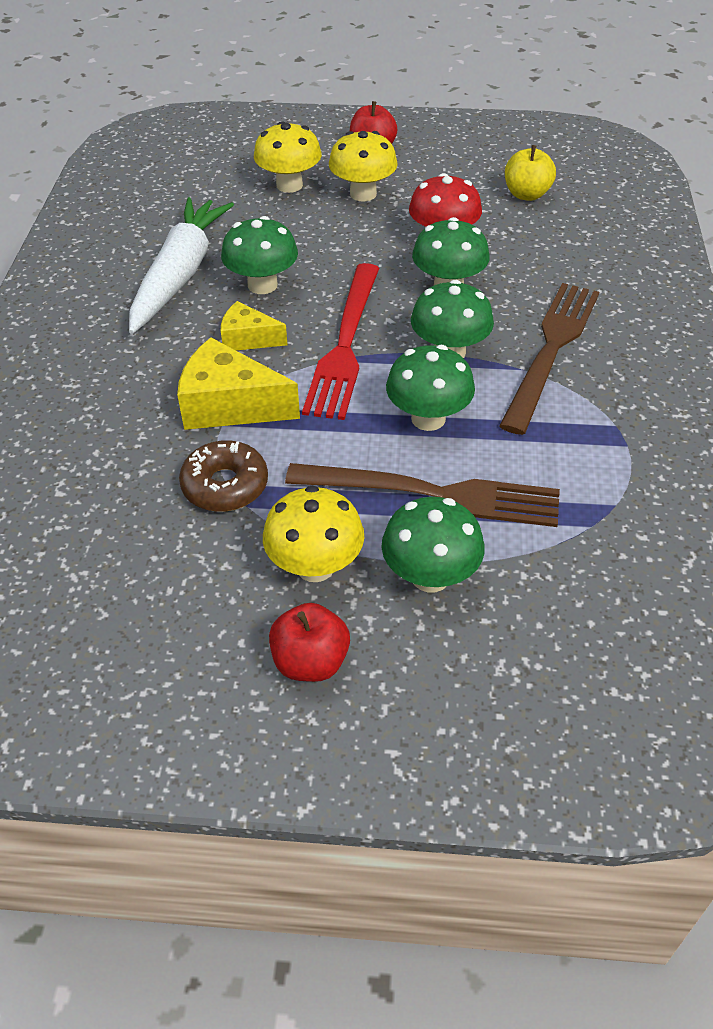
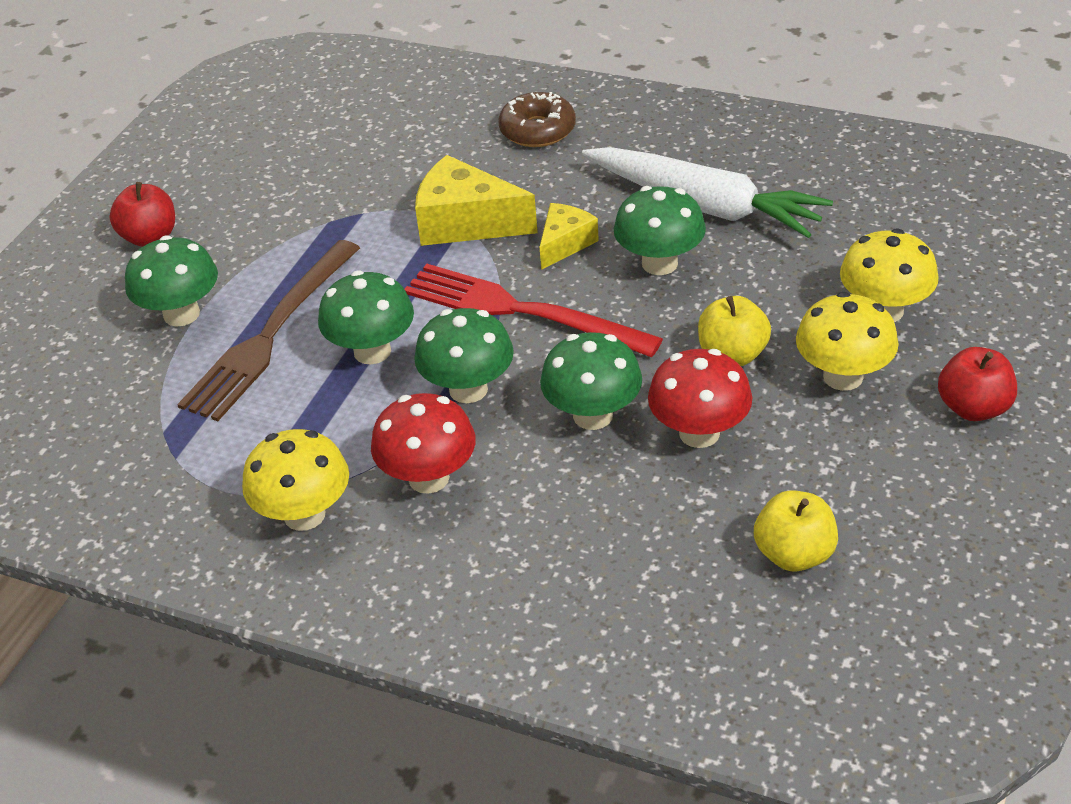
camera: 110 degrees right, 5 degrees down
yellow cheese [177,337,300,430] -> yellow cheese turned 105 degrees counterclockwise [415,155,538,246]
brown donut [179,440,268,512] -> brown donut moved to [498,92,576,147]
yellow mushroom [263,486,364,582] -> yellow mushroom moved to [242,429,349,531]
brown fork [499,283,599,435] -> red mushroom [371,393,476,494]
none -> yellow apple [698,296,771,366]

